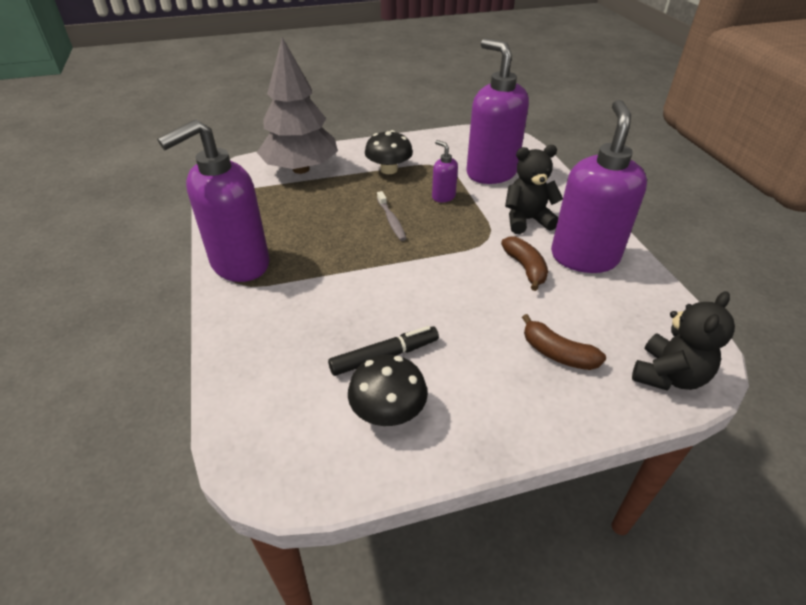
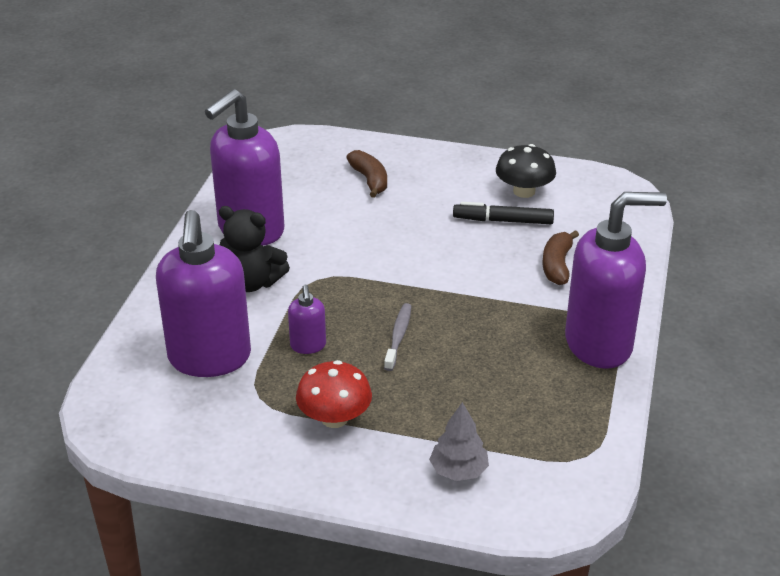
camera: 150 degrees left, 5 degrees down
grey tree [257,37,338,174] -> grey tree [429,402,489,481], size x0.46
black mushroom [365,130,413,174] -> red mushroom [296,360,372,428]
brown banana [501,236,548,291] -> brown banana moved to [543,230,579,285]
black teddy bear [632,291,735,391] -> none

